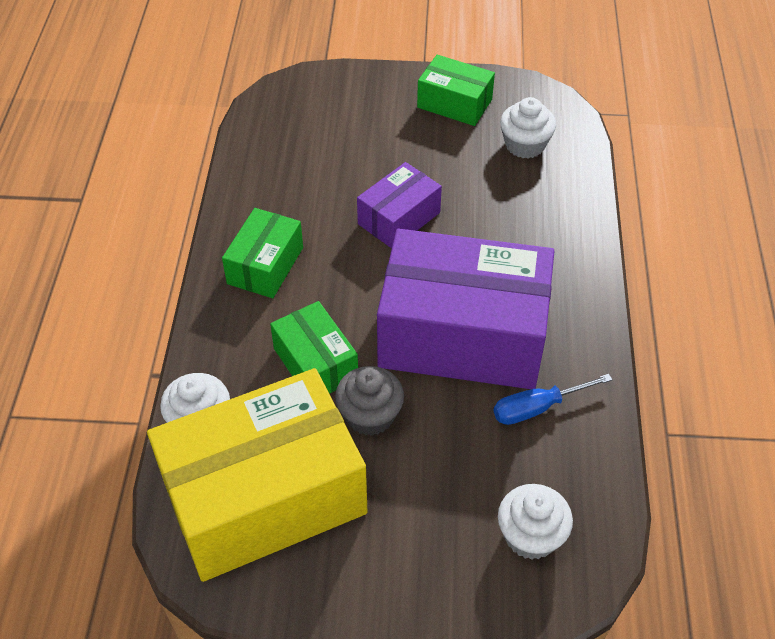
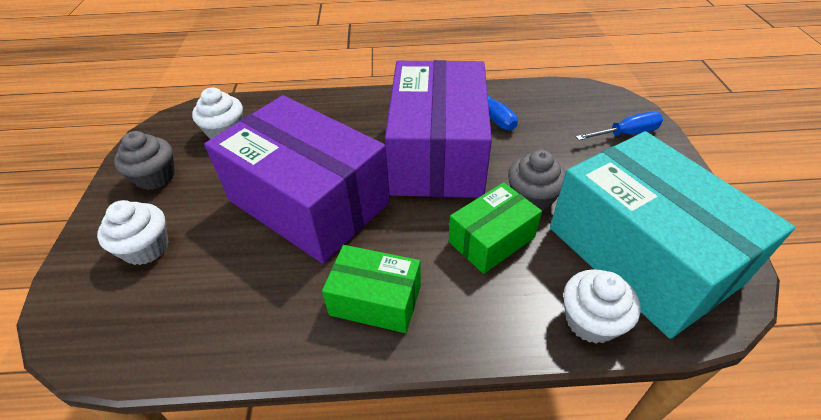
camera: 95 degrees left, 5 degrees down
yellow box [147,368,367,582] -> turquoise box [550,131,795,339]
purple box [357,162,442,249] -> purple box [204,95,390,264], size x2.04
green box [417,55,495,126] -> grey cupcake [114,131,175,190]
white cupcake [498,484,573,560] -> white cupcake moved to [97,200,169,265]
none -> blue screwdriver [576,112,663,140]

